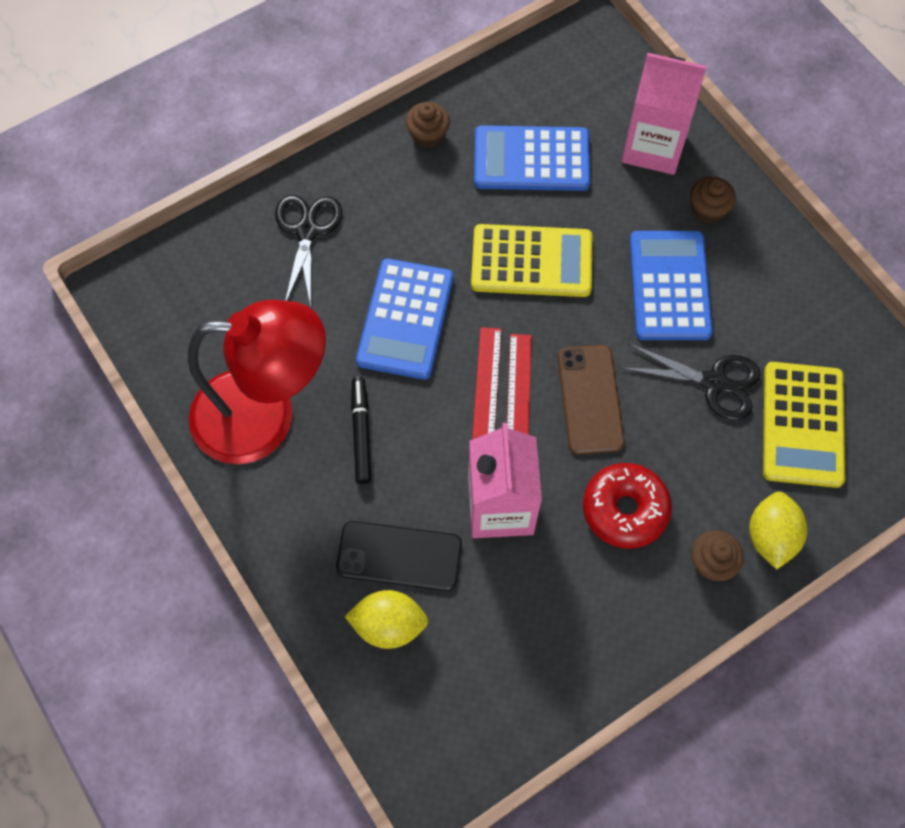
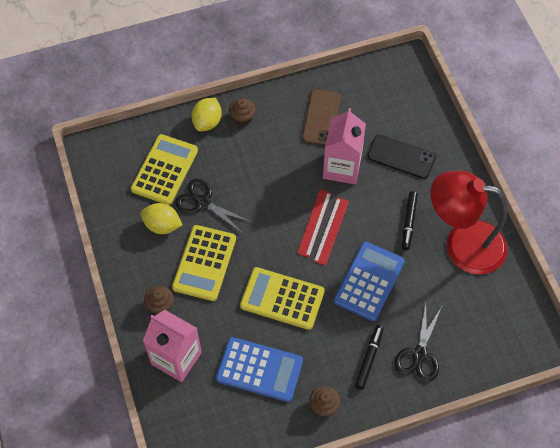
camera: 165 degrees left, 5 degrees down
yellow lemon [345,590,428,649] -> yellow lemon moved to [140,203,182,234]
brown phone [558,345,625,455] -> brown phone moved to [302,89,341,146]
red donut [583,463,672,549] -> none
blue calculator [630,231,713,340] -> yellow calculator [172,225,236,301]
none -> black marker [355,325,384,390]

